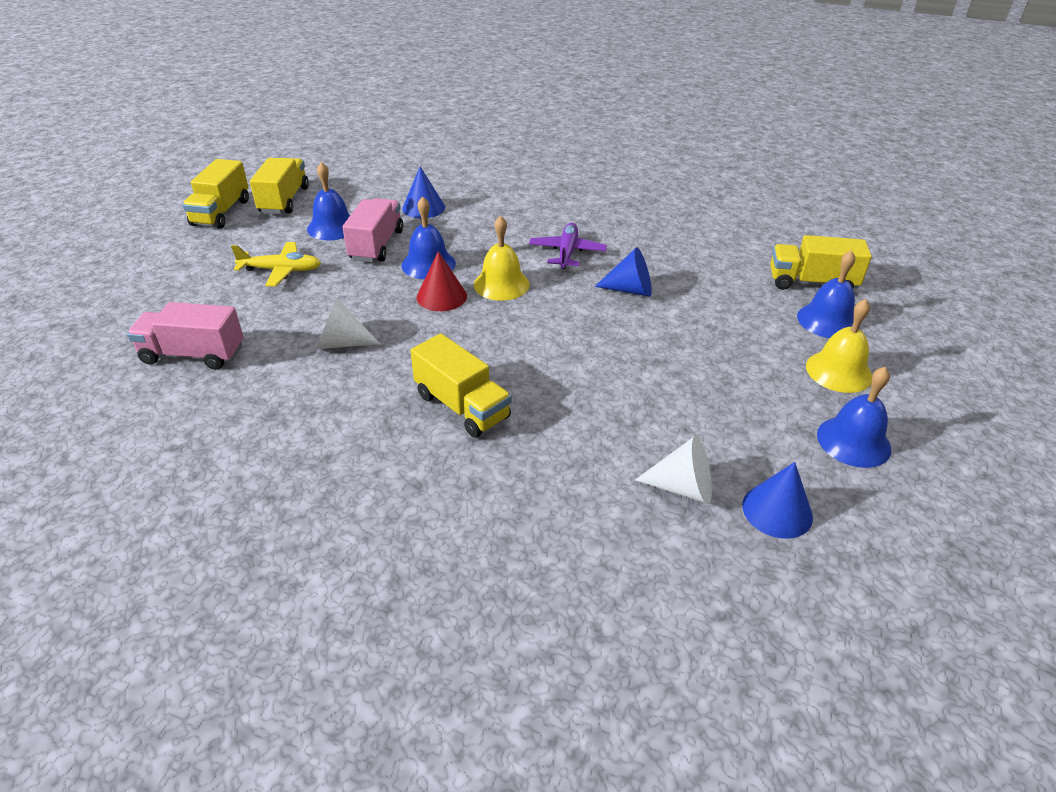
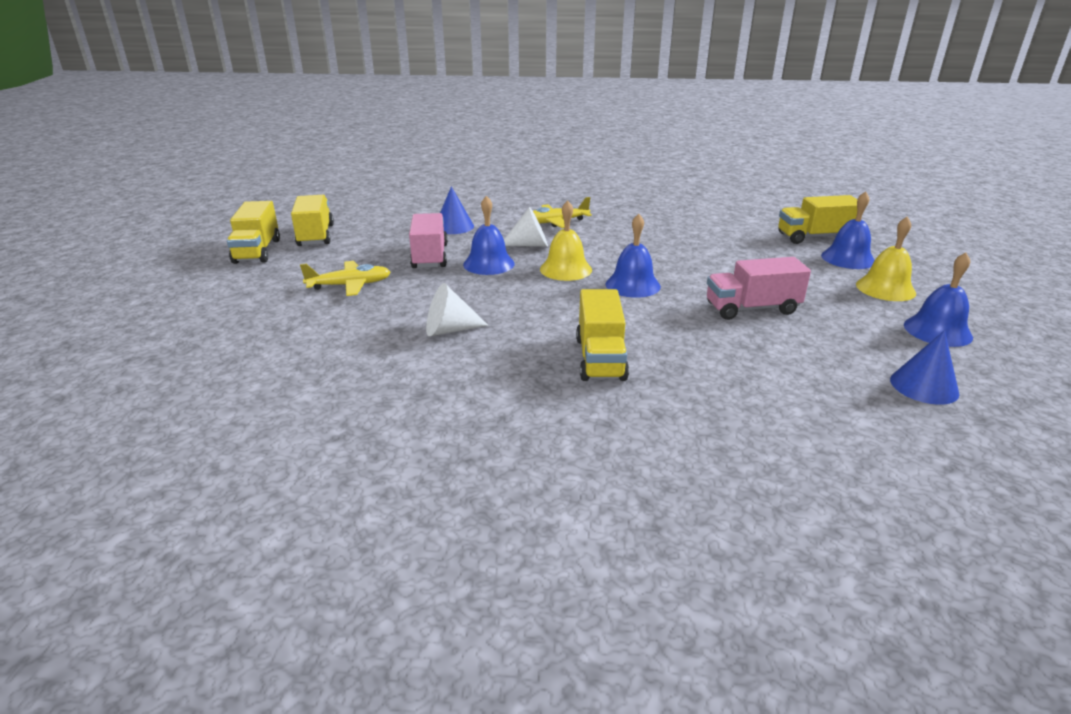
camera: 15 degrees left, 10 degrees down
pink truck [127,302,244,370] -> pink truck moved to [707,257,811,320]
blue bell [307,162,350,240] -> blue bell moved to [606,214,661,298]
yellow truck [411,333,512,438] -> yellow truck turned 60 degrees clockwise [576,289,629,381]
red cone [416,251,467,311] -> none
purple plane [529,223,607,269] -> none
blue cone [595,247,652,297] -> none
white cone [635,436,712,504] -> white cone moved to [504,207,548,247]
none -> yellow plane [533,197,592,228]

